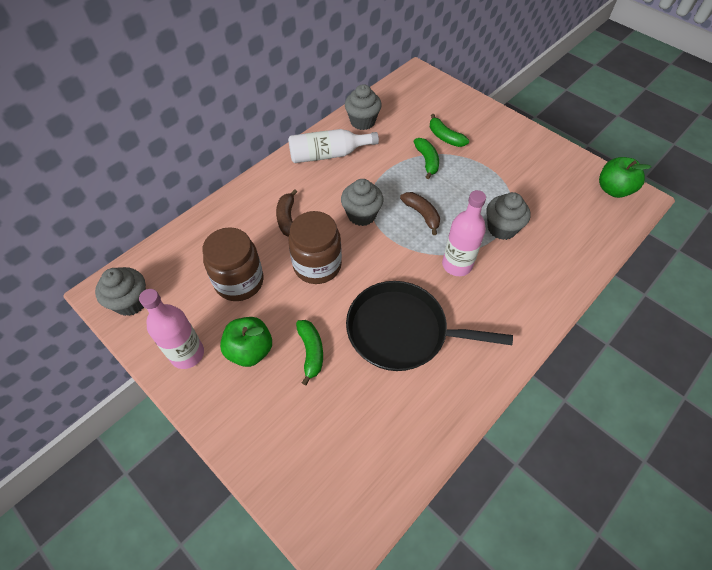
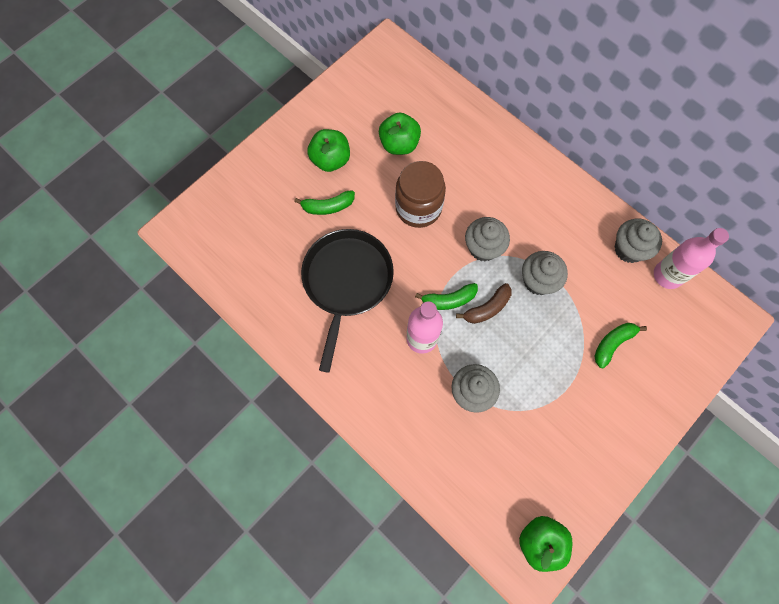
camera: 90 degrees right, 15 degrees up
grey cupcake [95,267,146,316] -> grey cupcake moved to [522,251,568,295]
pink bottle [139,289,204,369] -> pink bottle moved to [654,228,729,289]
brown jar [202,227,264,301] -> green apple [379,112,421,155]
brown banana [276,189,297,237] -> none
white bottle [288,129,379,163] -> none
green banana [413,138,439,179] -> green banana moved to [415,283,478,310]

